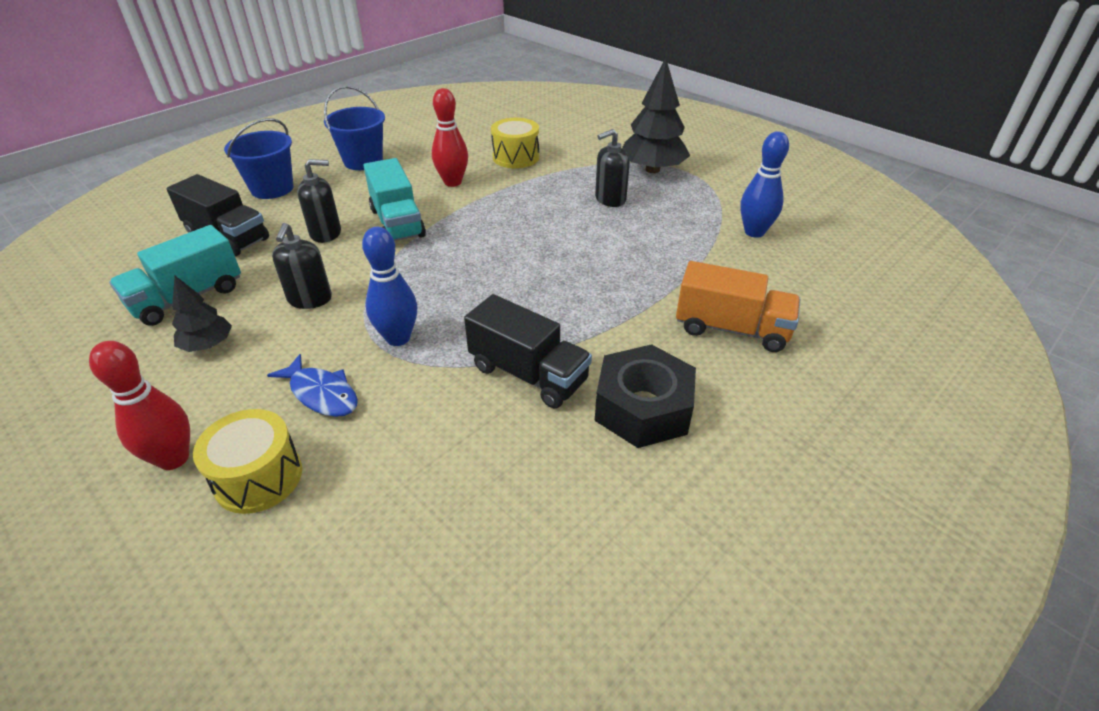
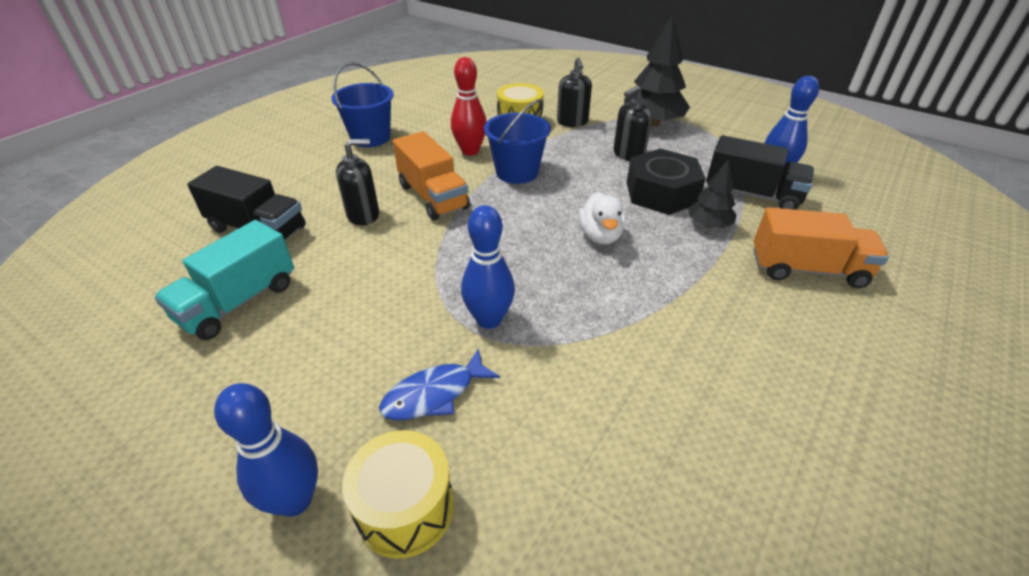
camera: 10 degrees left, 0 degrees up
red bowling pin [89,341,190,470] -> blue bowling pin [214,383,318,517]
black tree [172,276,232,352] -> black tree moved to [688,159,737,228]
blue bucket [224,118,294,199] -> blue bucket moved to [484,99,551,184]
blue fish [267,354,358,417] -> blue fish turned 120 degrees clockwise [379,348,500,420]
black soap dispenser [272,223,332,309] -> black soap dispenser moved to [557,58,592,127]
turquoise truck [364,158,426,241] -> orange truck [393,131,470,220]
black truck [464,294,592,408] -> black truck moved to [706,135,814,210]
black nut [595,344,696,448] -> black nut moved to [627,148,706,215]
none -> white duck [578,192,626,245]

